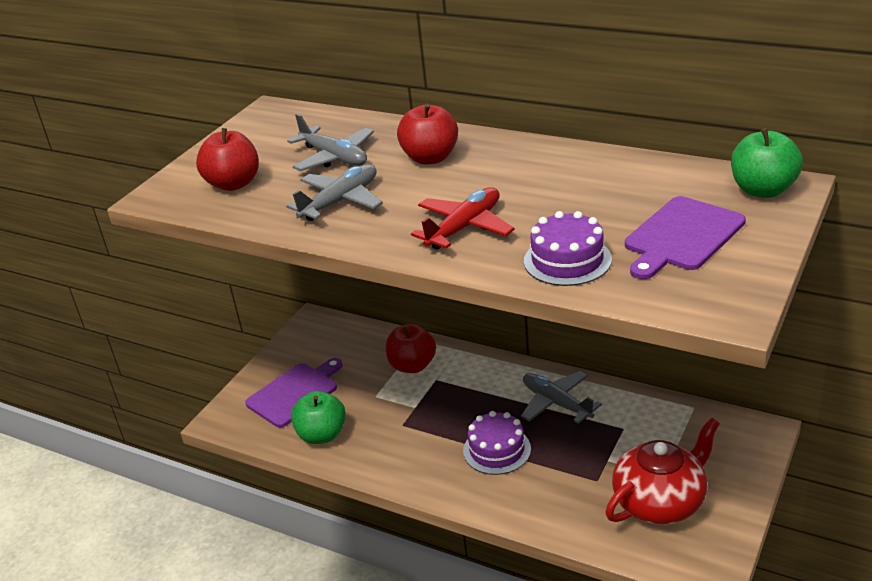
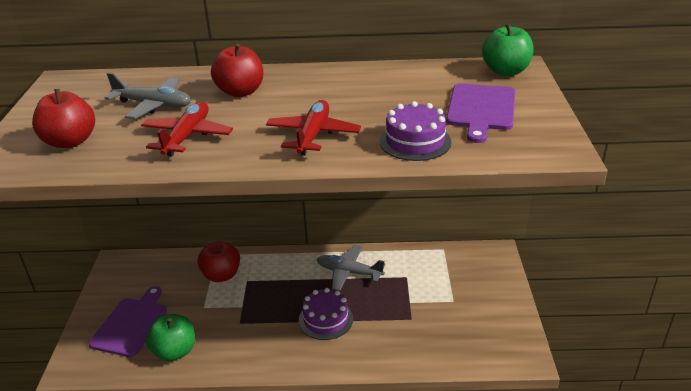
camera: 30 degrees left, 0 degrees up
grey plane [286,164,383,221] -> red plane [141,102,233,157]
red teapot [605,418,720,525] -> none

